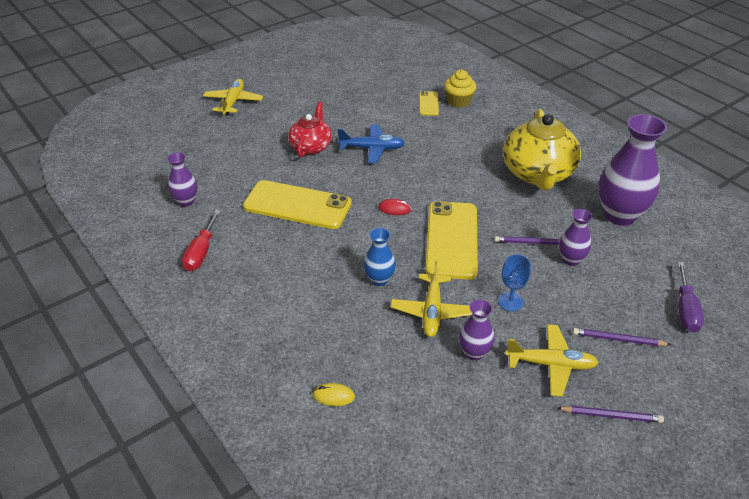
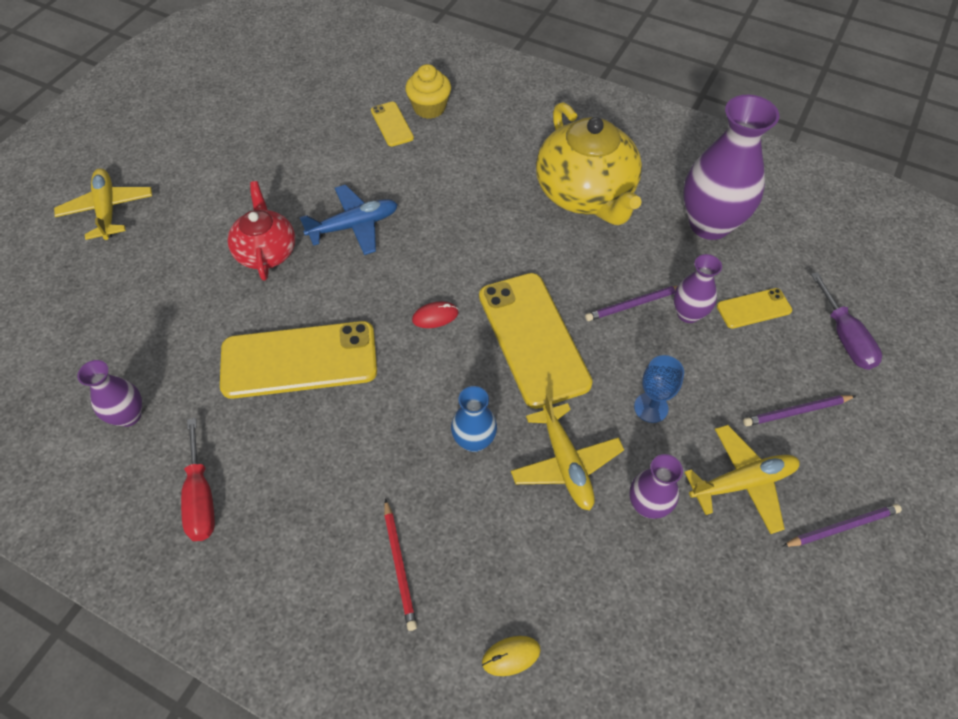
camera: 25 degrees left, 15 degrees up
none -> red pencil [384,499,417,631]
none -> yellow phone [717,288,792,328]

